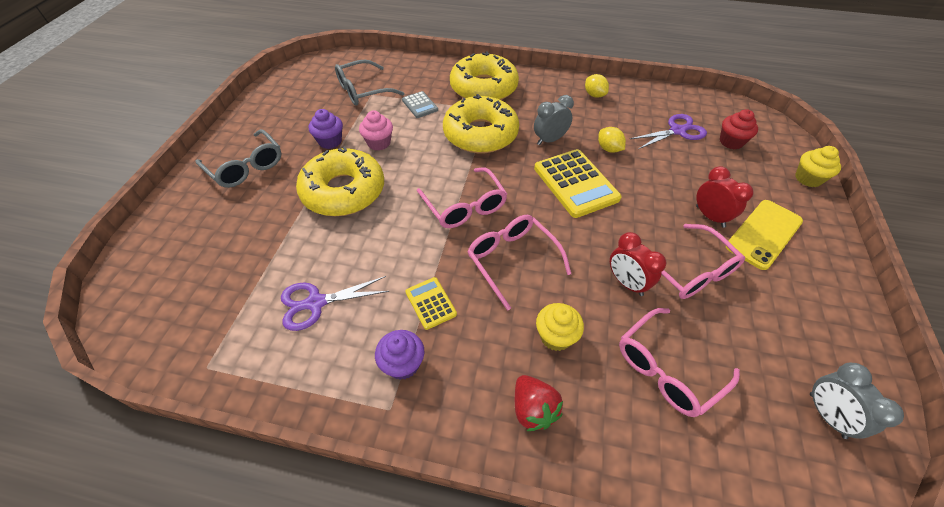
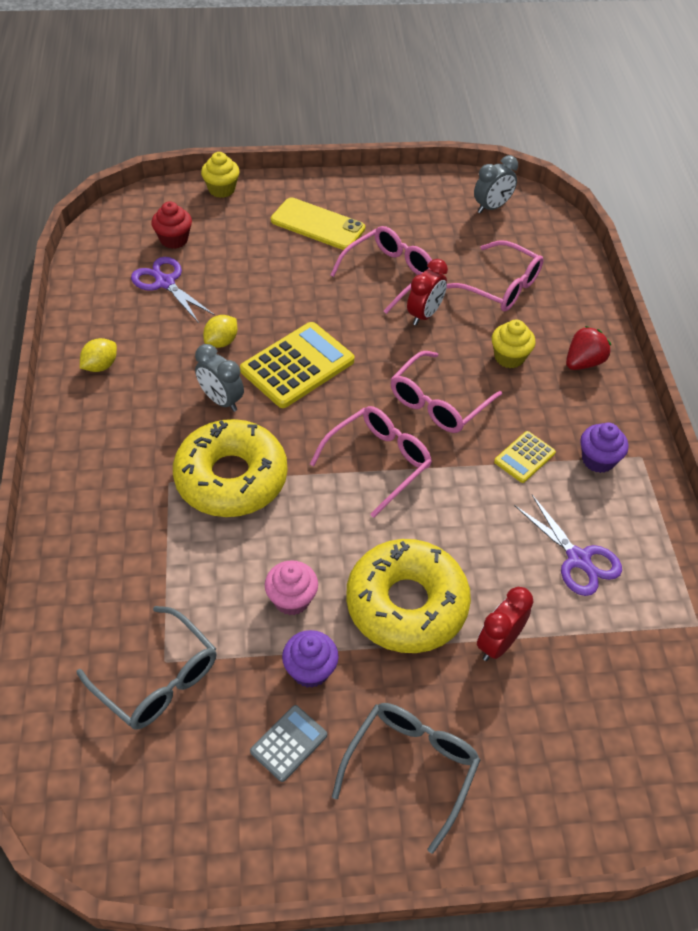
camera: 110 degrees left, 0 degrees up
grey calculator [402,91,438,118] -> grey calculator moved to [250,705,327,782]
yellow donut [450,51,519,100] -> none
red clock [696,166,754,228] -> red clock moved to [477,587,533,661]

